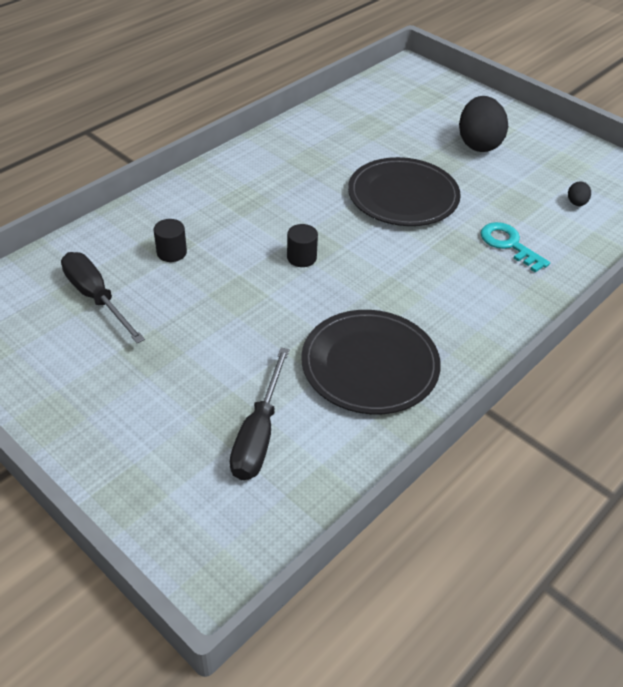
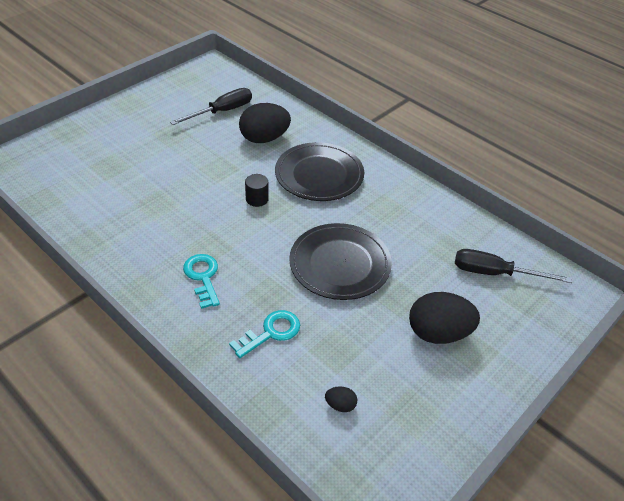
camera: 90 degrees right, 0 degrees up
black cylinder [154,219,187,262] -> black egg [239,103,291,143]
black screwdriver [230,348,290,480] -> black screwdriver moved to [455,249,572,283]
black plate [301,310,441,414] -> black plate moved to [275,142,364,201]
none -> turquoise key [183,254,220,309]

